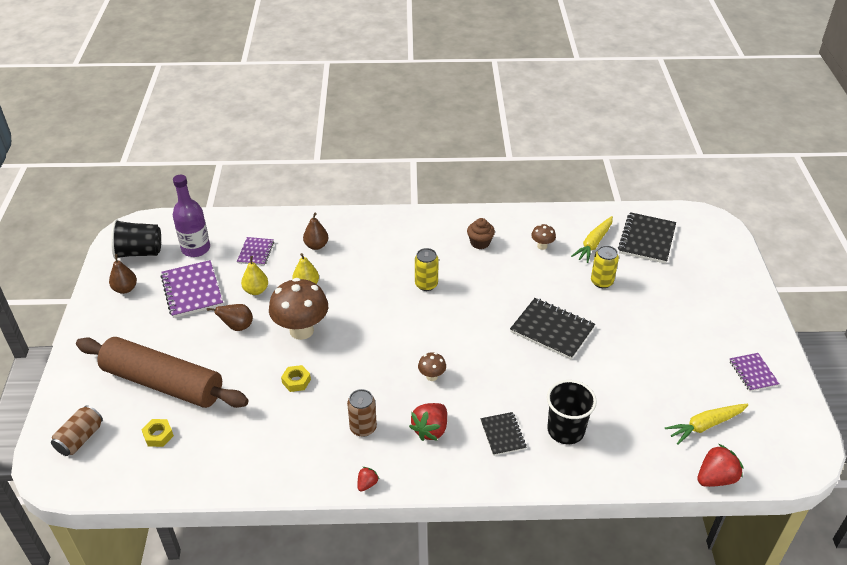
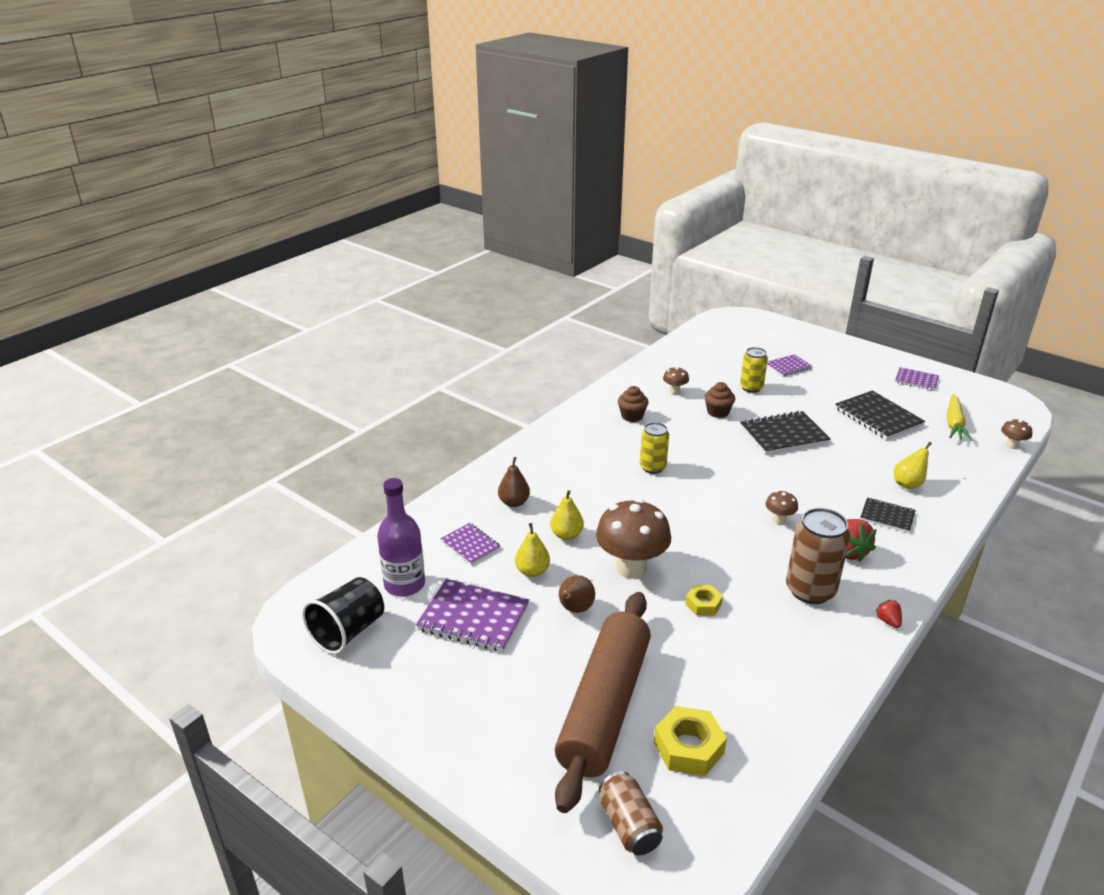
camera: 50 degrees left, 10 degrees down
brown rolling pin [76,337,249,408] -> brown rolling pin turned 45 degrees counterclockwise [555,592,651,813]
brown pear [109,254,137,294] -> none
yellow nut [141,419,174,447] -> yellow nut [654,706,727,776], size x1.64
brown can [347,389,377,437] -> brown can [786,508,850,604], size x1.58
black cup [547,380,597,444] -> yellow pear [894,442,932,489]
yellow carrot [571,216,613,263] -> none
black notebook [618,212,676,264] -> black notebook moved to [835,391,925,440]
red strawberry [697,444,744,487] -> brown mushroom [1001,419,1032,449]
none -> brown cupcake [704,382,735,418]
none -> purple notebook [767,354,813,377]

